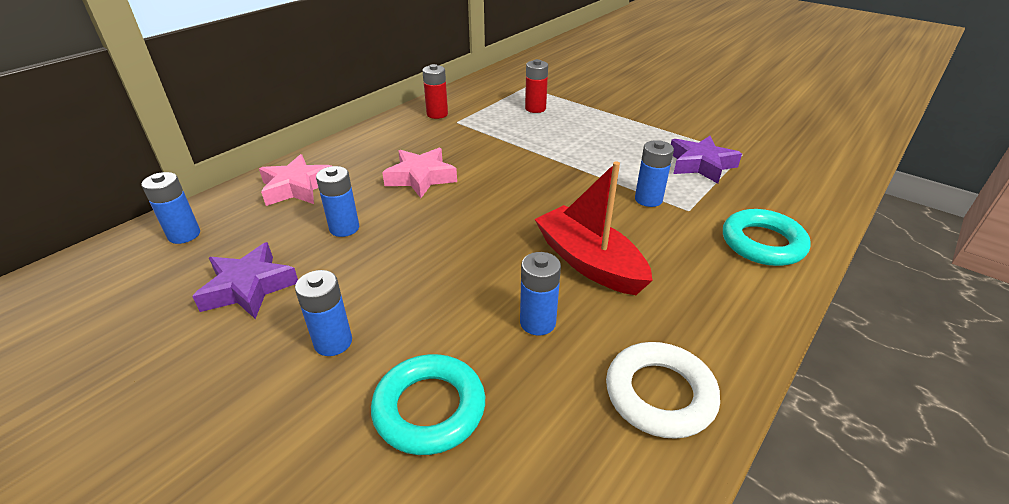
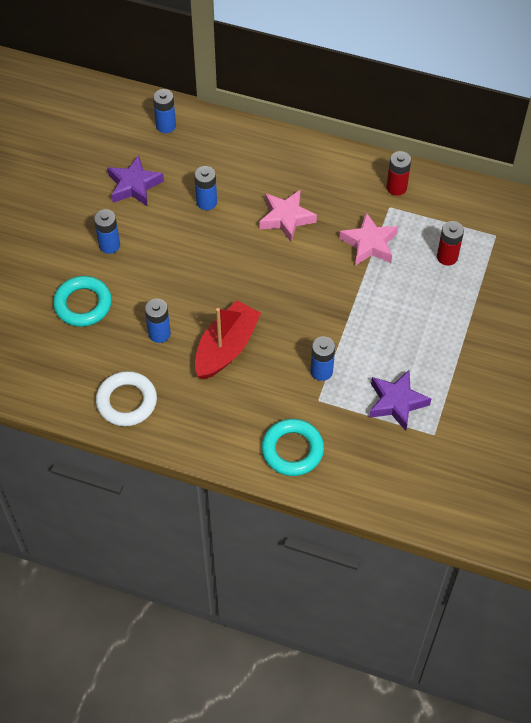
camera: 70 degrees right, 20 degrees up
pink star [259,154,331,206] -> pink star moved to [340,212,398,266]

